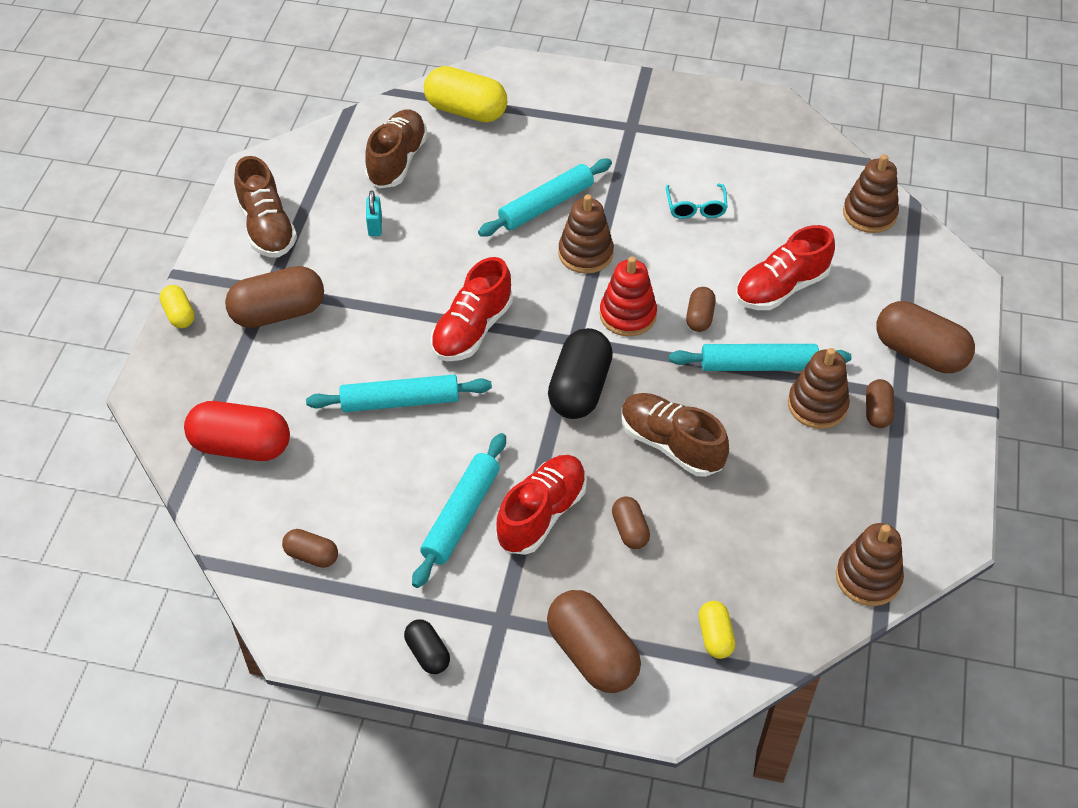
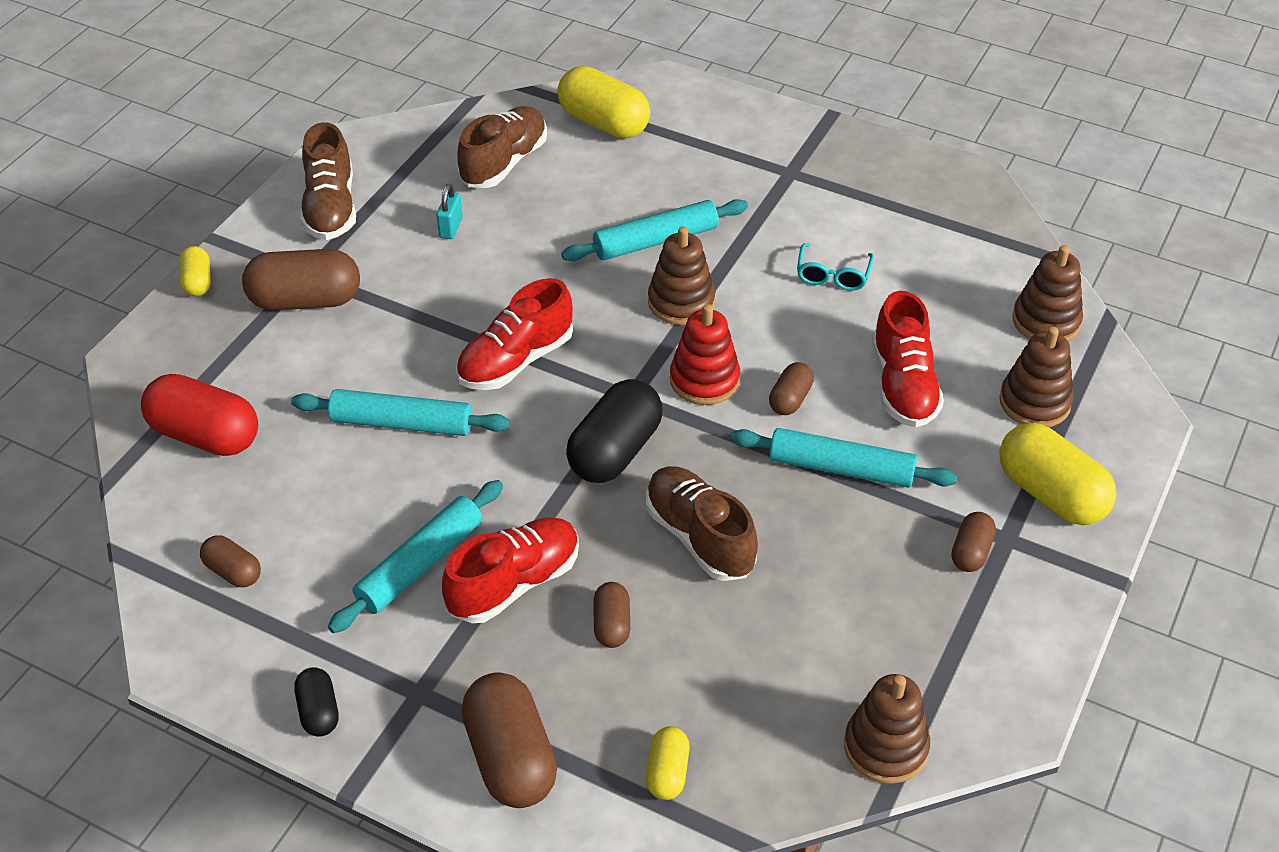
camera: 15 degrees right, 5 degrees down
red shoe [735,225,835,310] -> red shoe turned 75 degrees counterclockwise [872,291,944,428]
brown stacking toy [788,348,850,429] -> brown stacking toy moved to [999,327,1074,427]
brown capsule [876,301,975,373] -> yellow capsule [999,423,1116,525]

